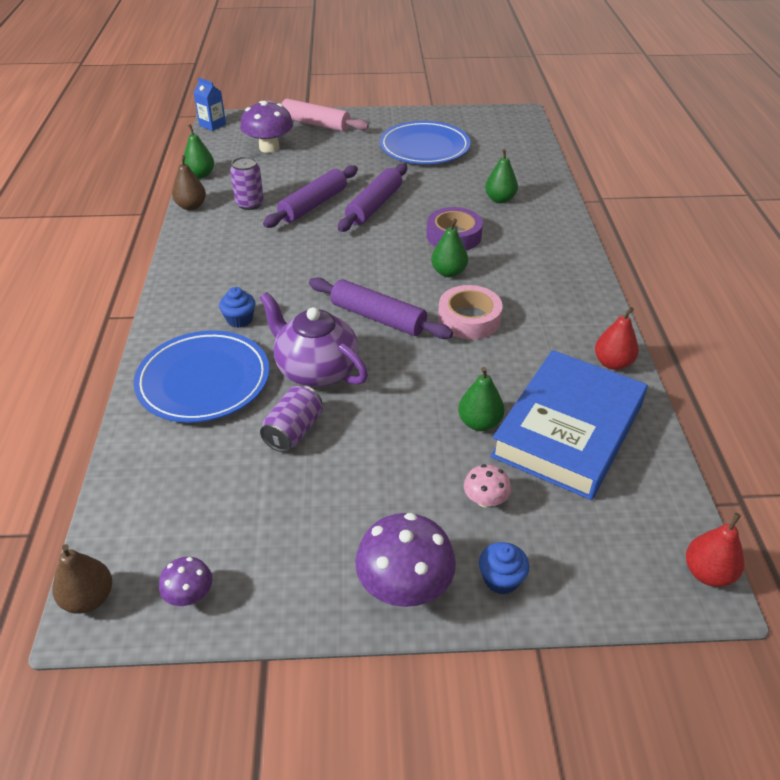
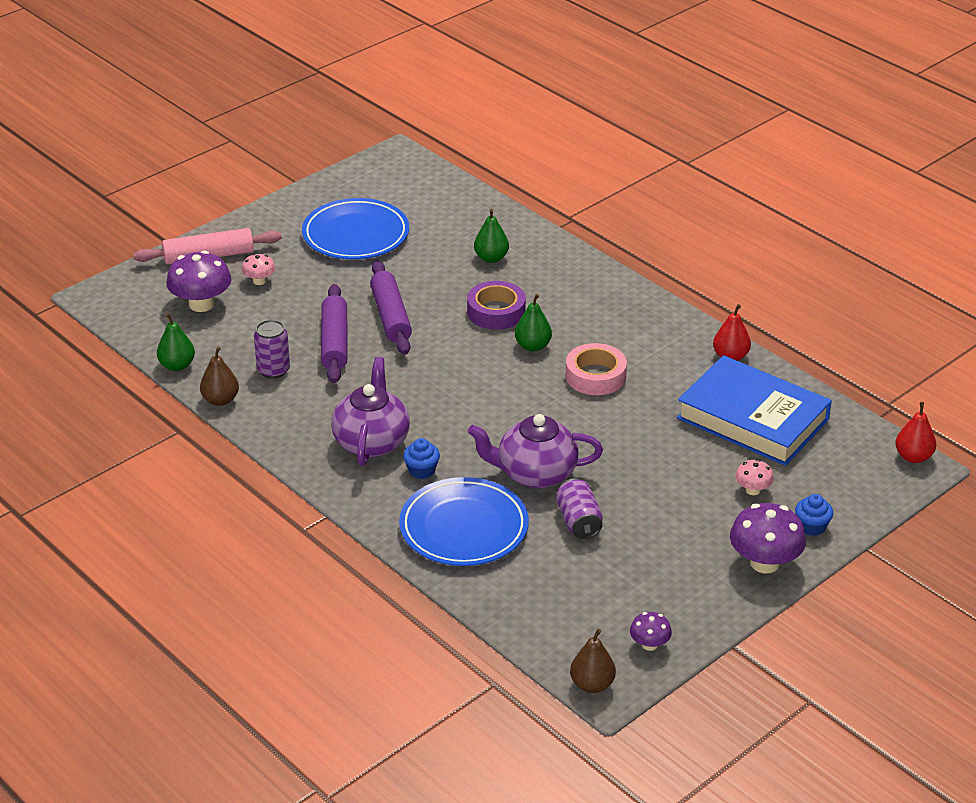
camera: 40 degrees left, 5 degrees down
blue carton [194,78,226,131] -> none
purple rolling pin [309,277,453,339] -> none
green pear [458,367,504,431] -> none
blue book [490,350,648,500] -> blue book turned 45 degrees counterclockwise [677,355,832,466]
none -> pink mushroom [242,253,275,285]
none -> purple teapot [331,357,410,466]

